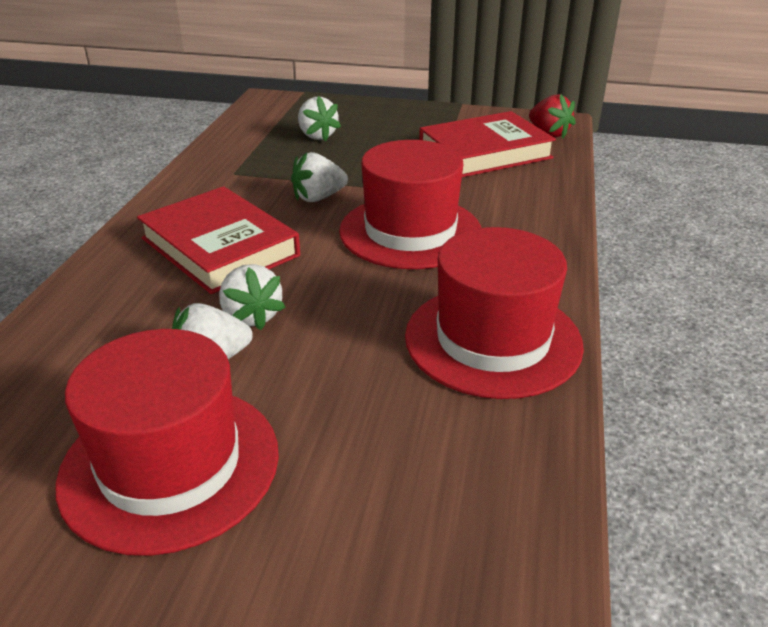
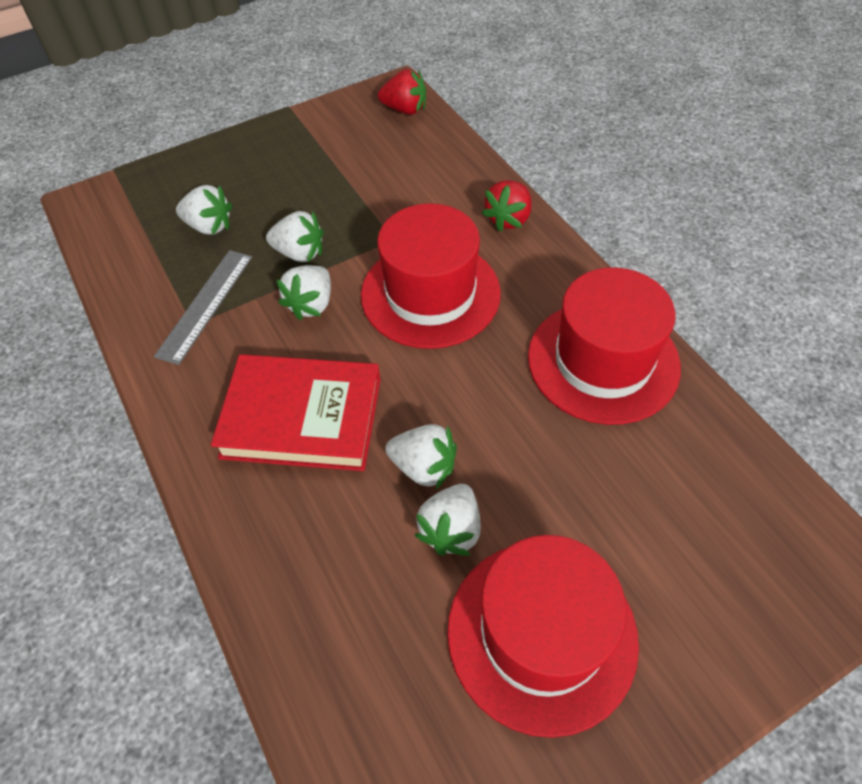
camera: 40 degrees left, 20 degrees up
red book [419,111,556,177] -> none
none -> grey ruler [154,250,252,365]
none -> white strawberry [266,211,324,262]
none -> red strawberry [482,180,532,232]

